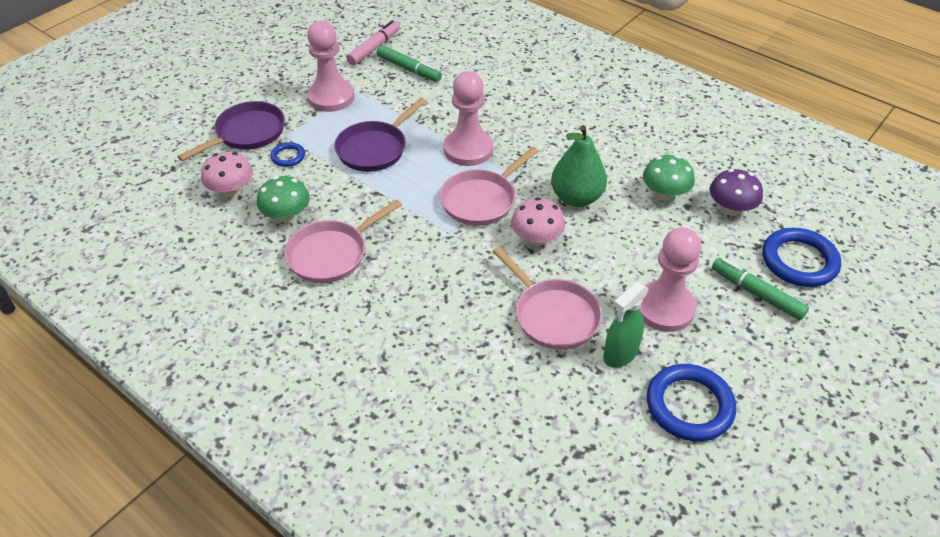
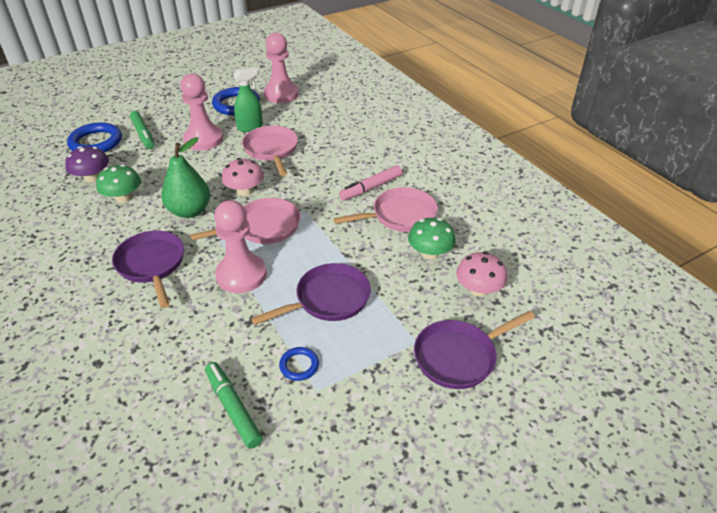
camera: 160 degrees left, 5 degrees down
blue ring [270,142,305,167] -> blue ring moved to [279,347,319,381]
pink pawn [307,21,354,112] -> pink pawn moved to [264,32,298,103]
pink marker [347,20,400,65] -> pink marker moved to [339,165,402,201]
none -> purple pan [112,231,184,308]

